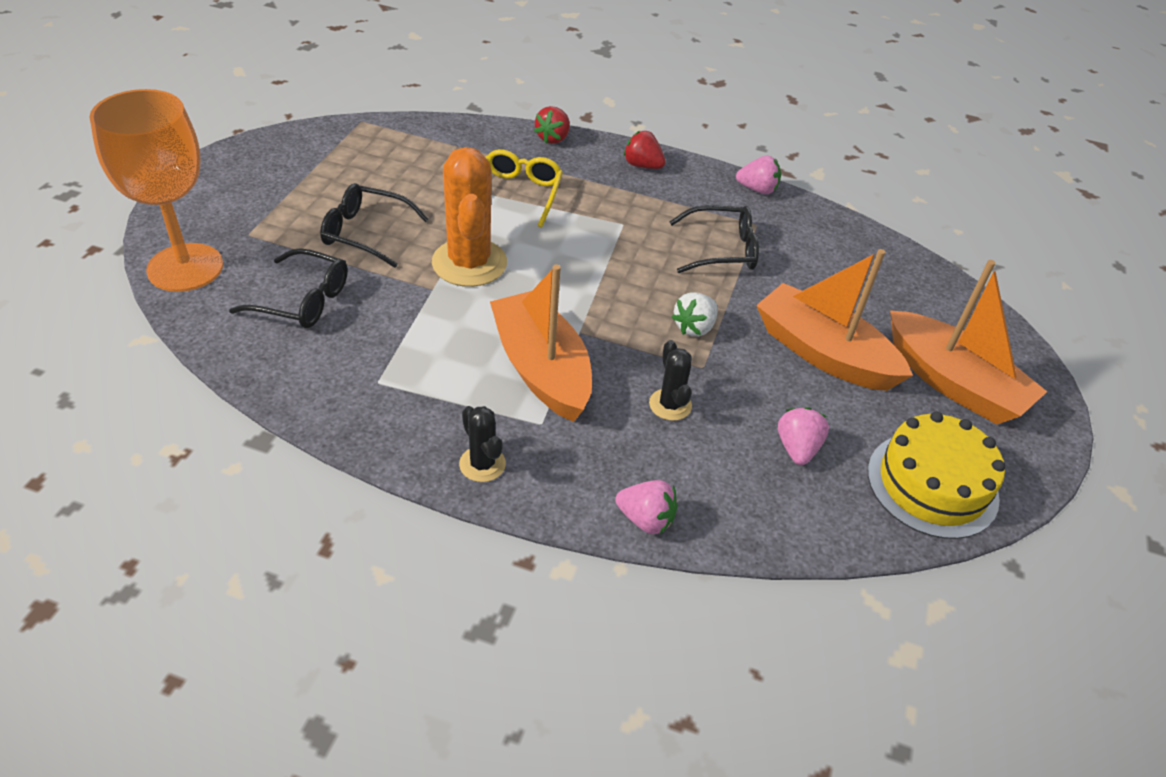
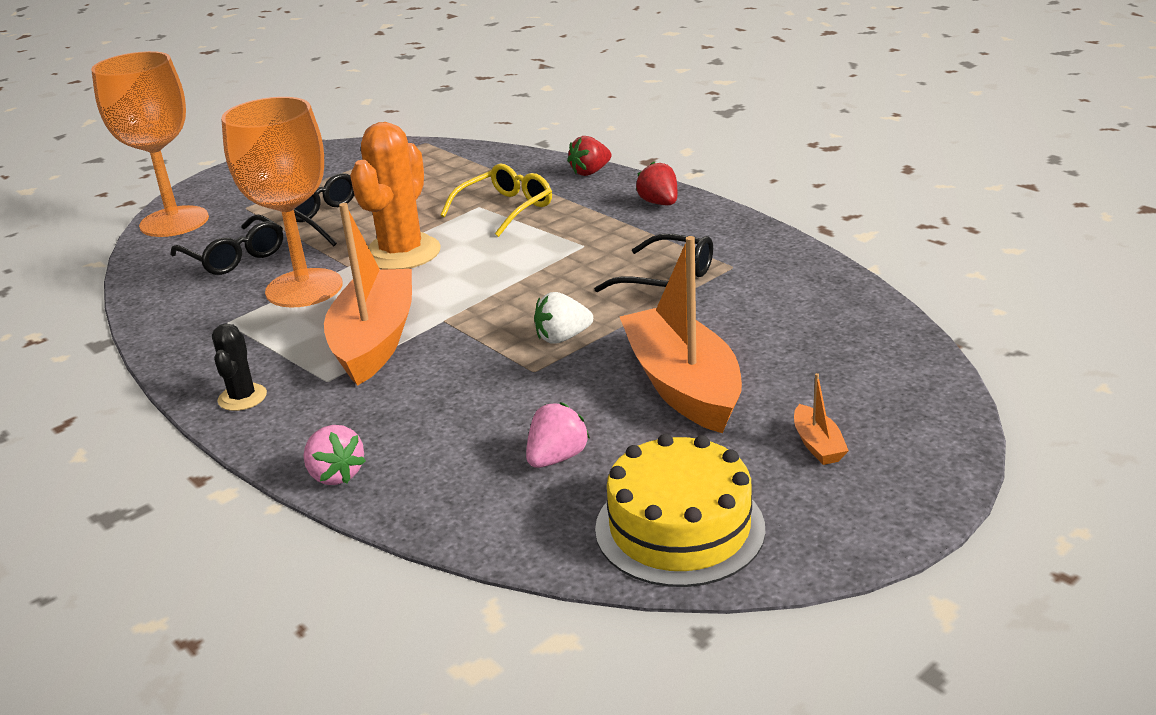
camera: 35 degrees right, 15 degrees down
black cactus [649,340,692,421] -> none
pink strawberry [736,156,781,194] -> none
orange boat [890,260,1047,425] -> orange boat [794,373,849,465], size x0.41
none -> orange goblet [221,97,343,307]

